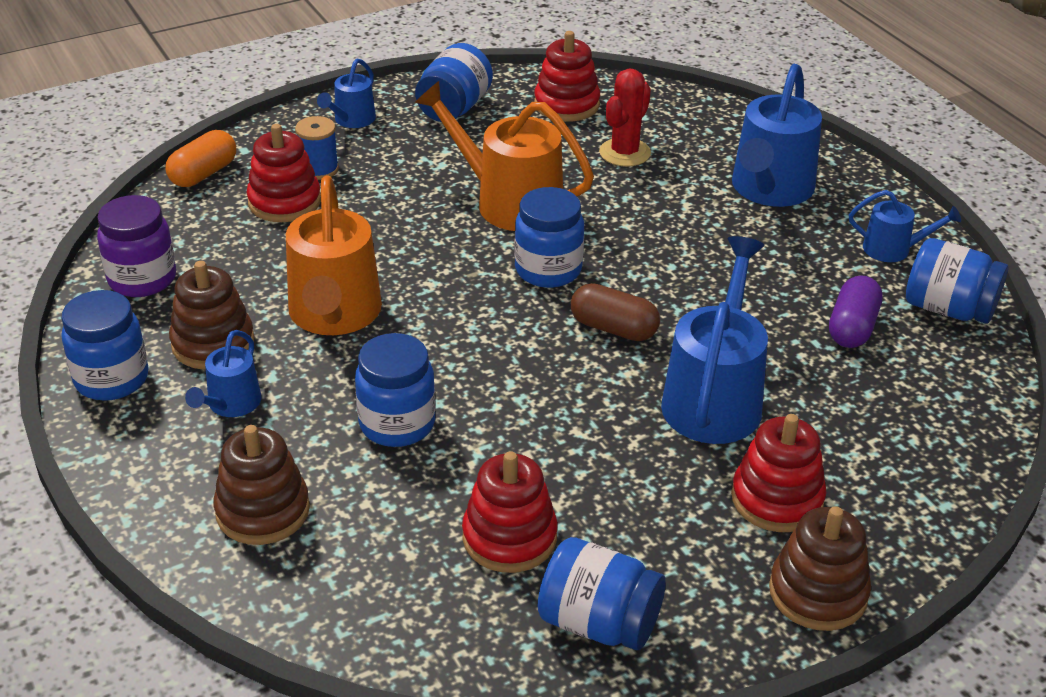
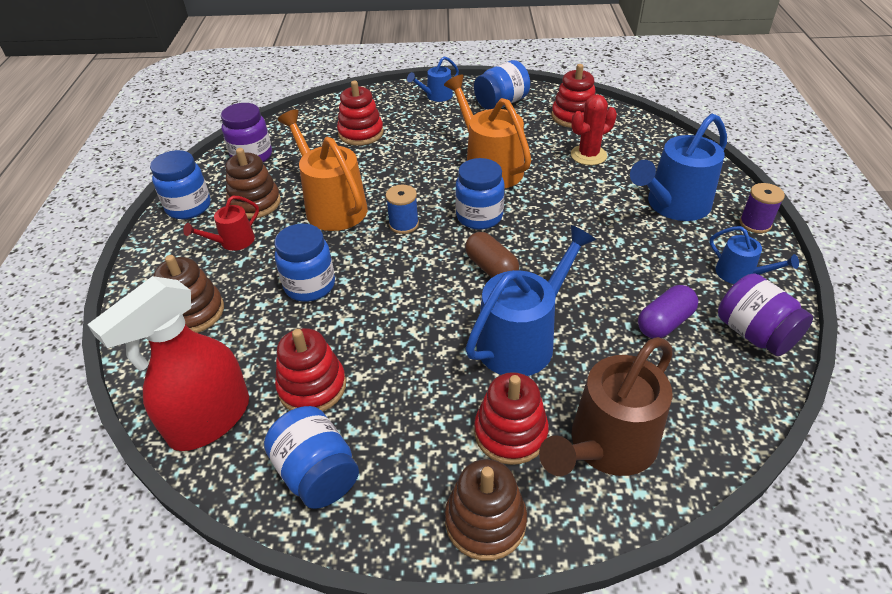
camera: 30 degrees right, 5 degrees up
orange capsule [166,130,236,187] -> none
blue watering can [185,330,262,417] -> red watering can [183,195,259,251]
orange watering can [286,175,382,335] -> orange watering can turned 120 degrees clockwise [277,110,368,231]
blue spool [295,116,339,180] -> blue spool moved to [386,185,419,234]
blue jar [906,238,1008,324] -> purple jar [718,273,813,356]
none -> red spray bottle [87,276,249,451]
none -> brown watering can [539,337,673,476]
none -> purple spool [740,183,785,233]

